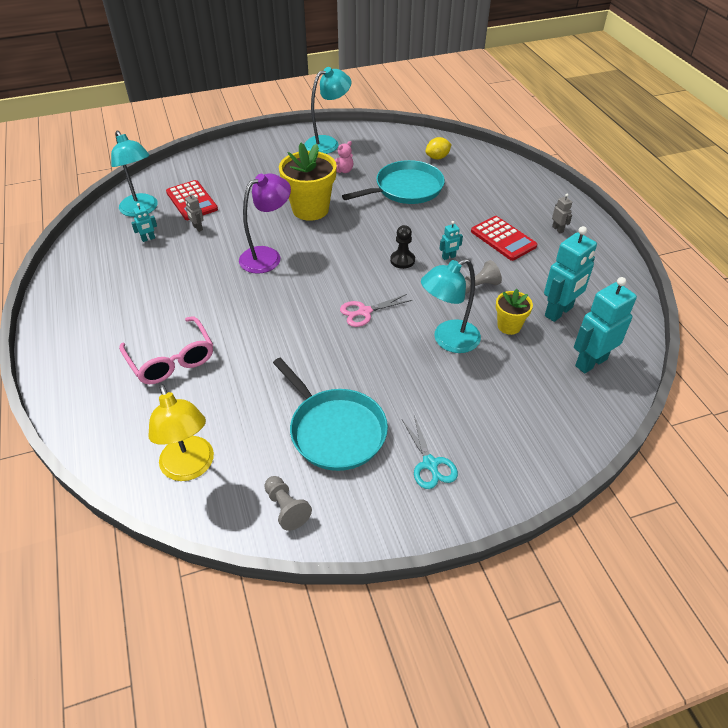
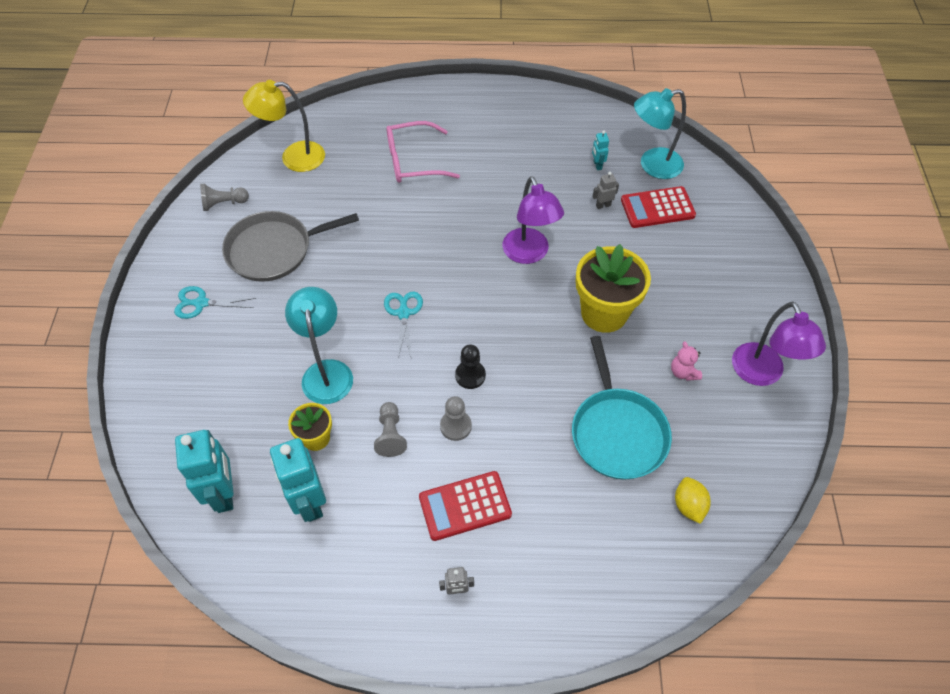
camera: 110 degrees right, 10 degrees up
turquoise pan [273,358,388,471] -> grey pan [222,211,359,282]
turquoise lamp [304,67,352,154] -> purple lamp [732,302,826,386]
pink scissors [340,294,412,327] -> turquoise scissors [384,292,423,359]
turquoise robot [440,221,463,260] -> grey pawn [440,396,472,441]

